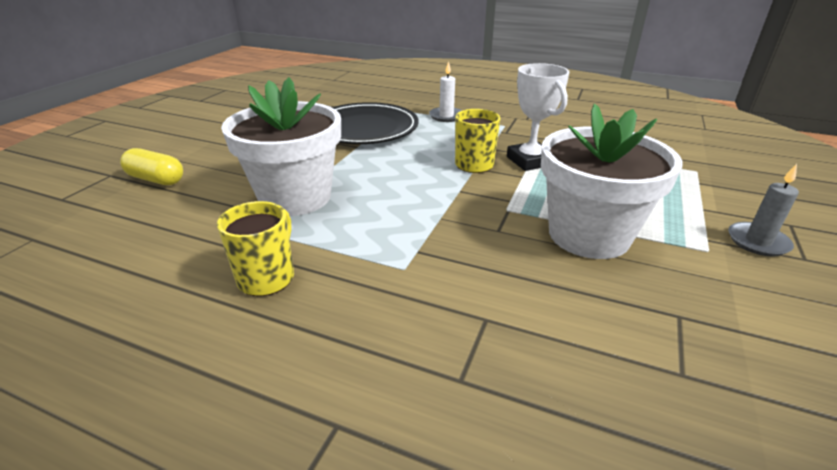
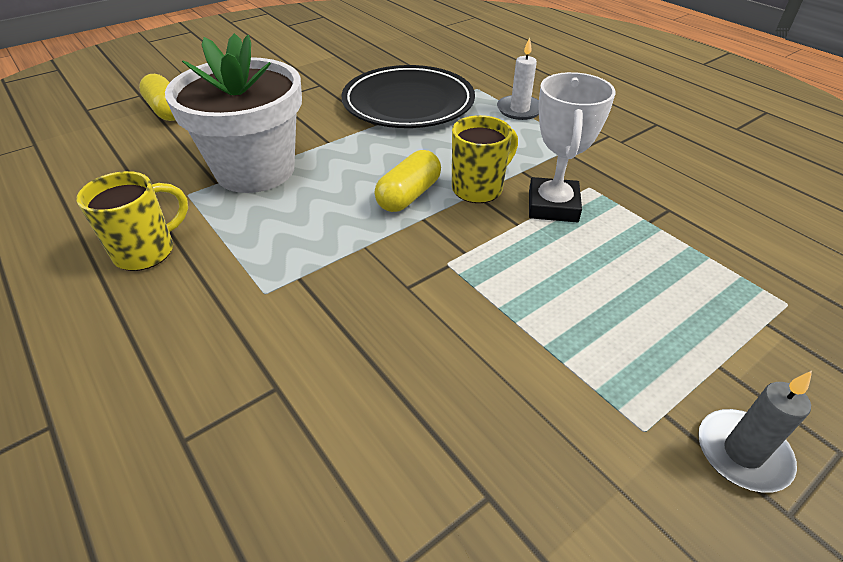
camera: 30 degrees right, 10 degrees up
white flower pot [541,104,683,259] -> none
none -> yellow capsule [374,150,441,212]

